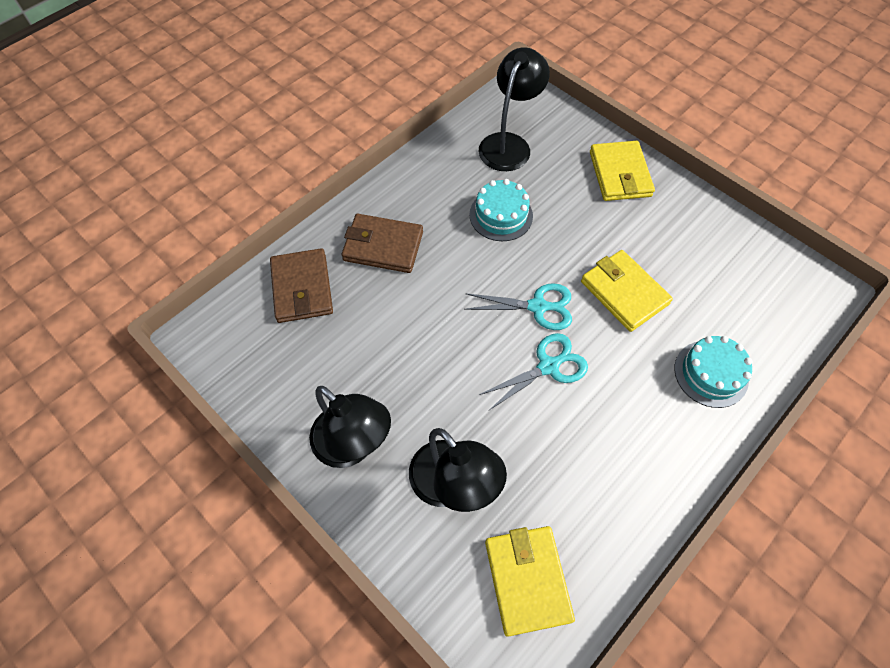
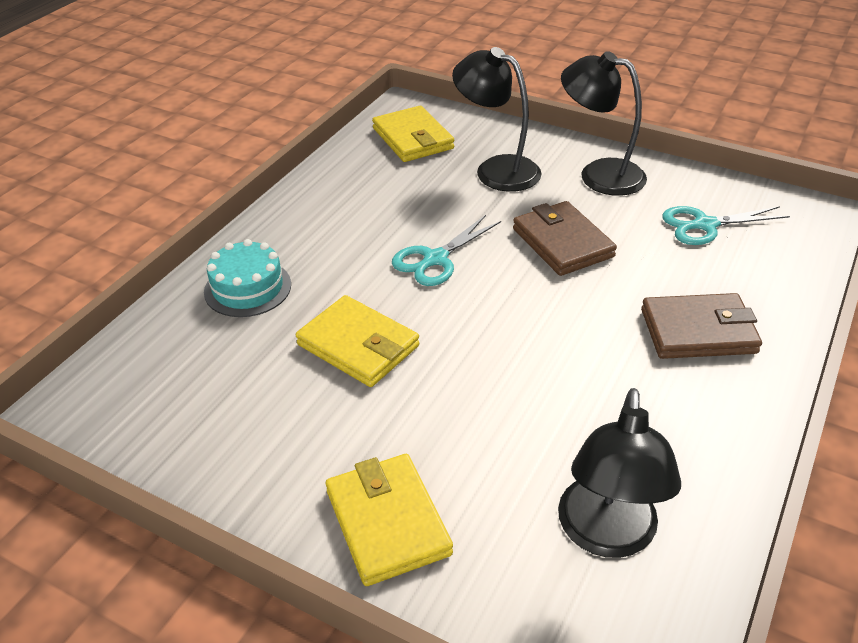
camera: 165 degrees right, 20 degrees down
brown wallet [270,248,333,323] -> brown wallet moved to [513,201,617,276]
turquoise scissors [464,283,572,330] -> turquoise scissors moved to [662,206,790,245]
turquoise cake [469,179,533,241] -> none

